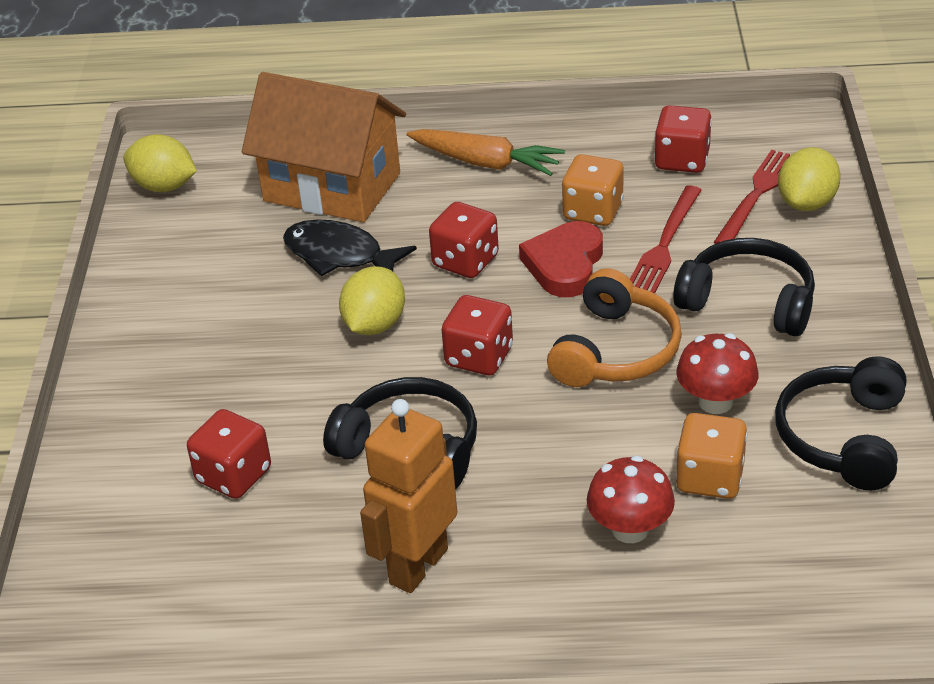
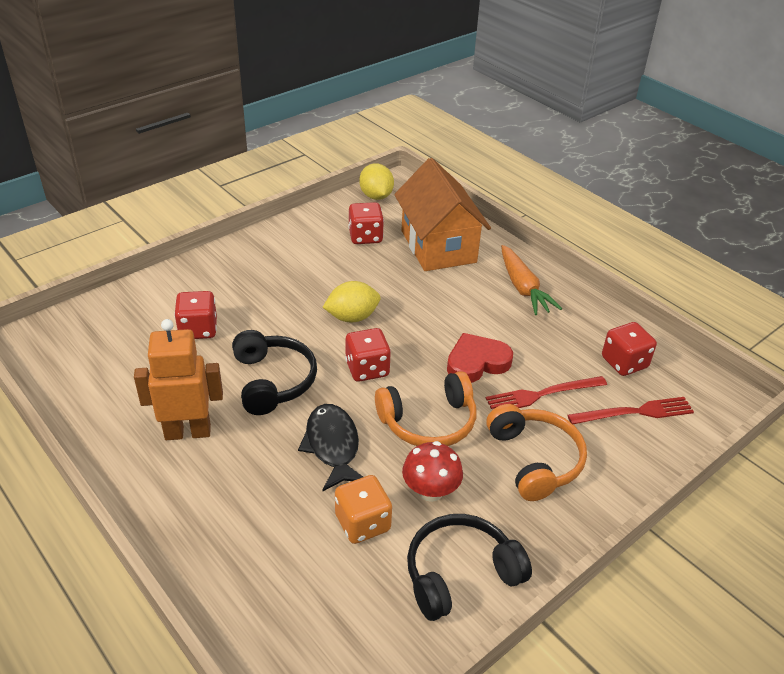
camera: 45 degrees right, 0 degrees up
black fish [283,219,417,277] -> black fish moved to [298,404,363,491]
red dice [429,202,499,278] -> red dice moved to [348,202,384,244]
orange dice [562,154,624,226] -> none
red mushroom [587,456,675,543] -> none
black headphones [673,238,815,336] -> orange headphones [486,404,587,501]
yellow lemon [778,147,841,211] -> none

